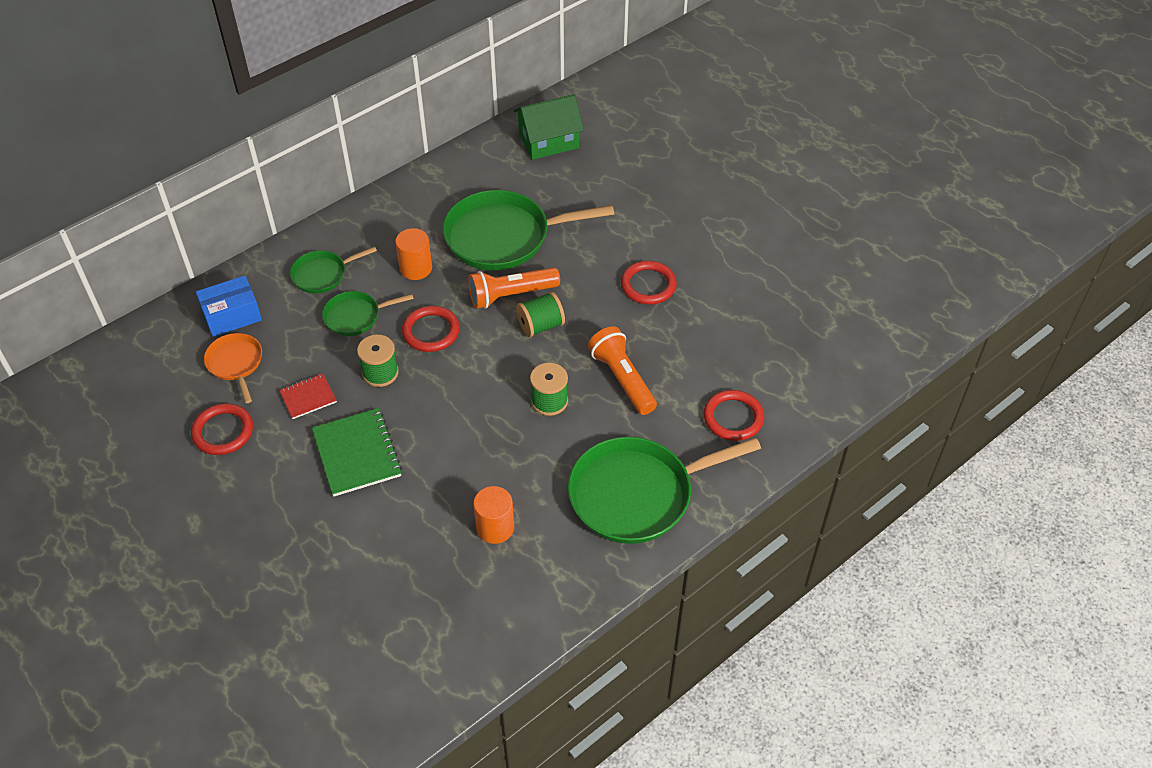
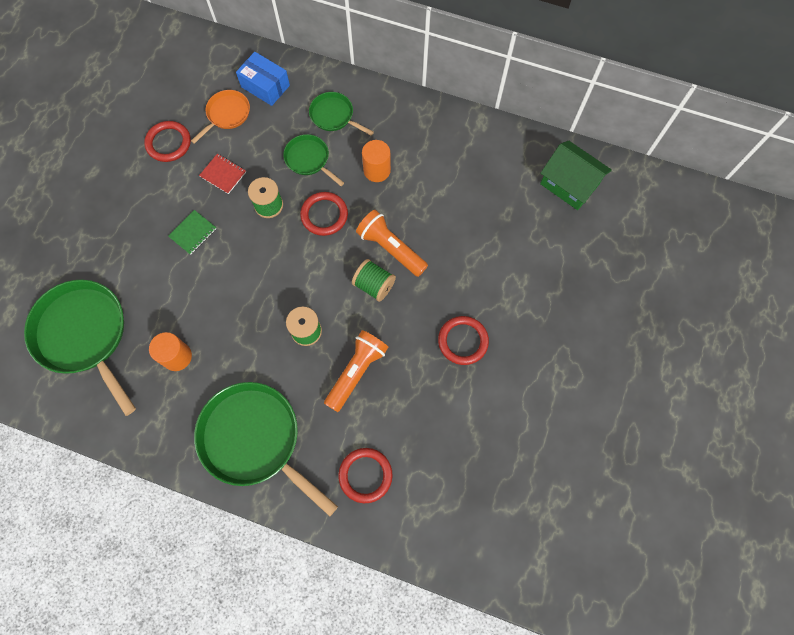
camera: 60 degrees right, 20 degrees up
green notebook [312,408,402,497] -> green notebook [168,210,217,255], size x0.57
green pan [443,190,614,271] -> green pan moved to [24,280,136,416]

